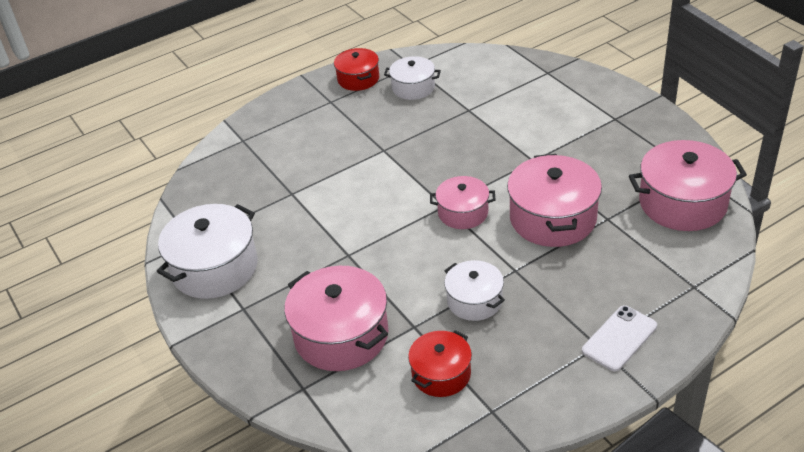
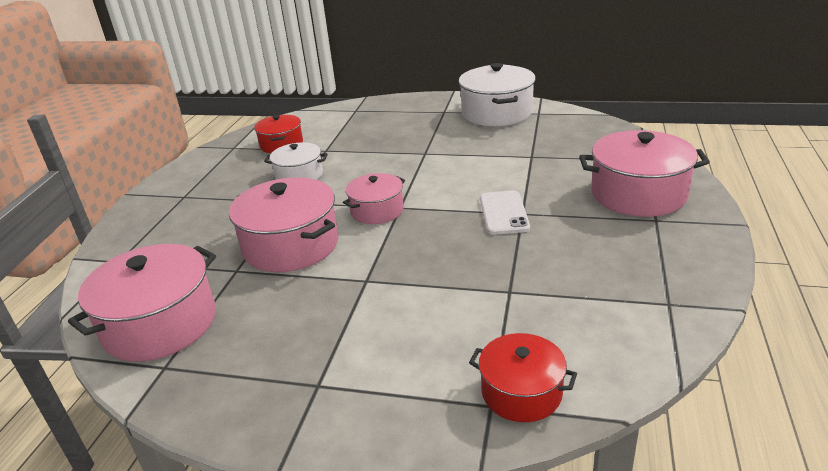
camera: 135 degrees right, 10 degrees down
pink pot [284,266,388,371] -> pink pot moved to [579,130,710,217]
red pot [334,48,379,91] -> red pot moved to [469,333,577,422]
white pot [384,56,441,100] -> none
white phone [582,305,657,372] -> white phone moved to [480,190,530,235]

